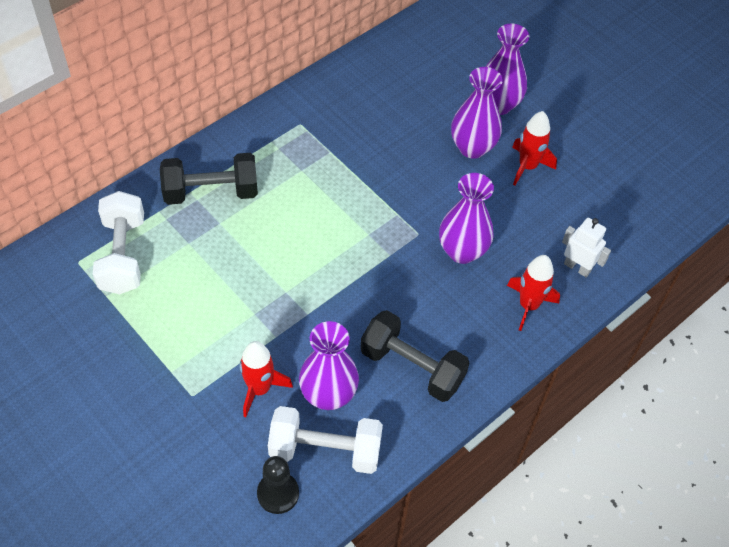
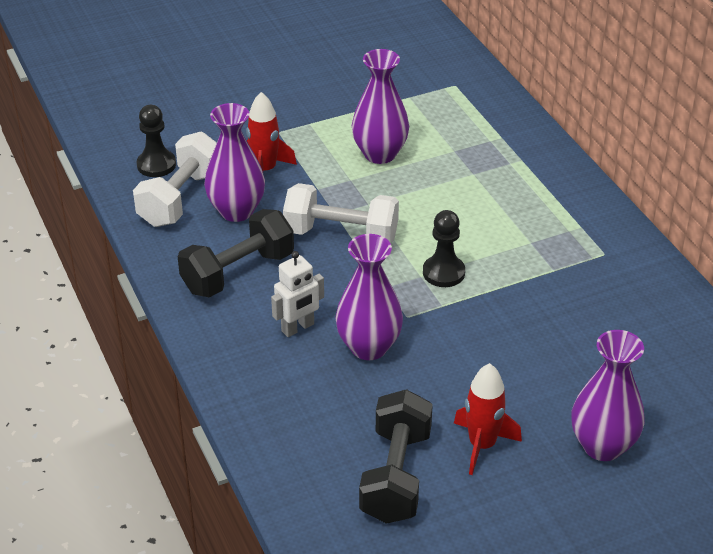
camera: 110 degrees right, 15 degrees down
white dumbbell [93,191,144,294] -> white dumbbell moved to [283,183,399,243]
black dumbbell [160,153,258,205] -> black dumbbell moved to [359,389,433,524]
purple vase [451,67,503,159] -> purple vase moved to [352,49,409,164]
red rocket [507,255,560,331] -> none
white robot [562,218,611,277] -> white robot moved to [271,251,324,337]
none -> black pawn [423,210,465,287]

